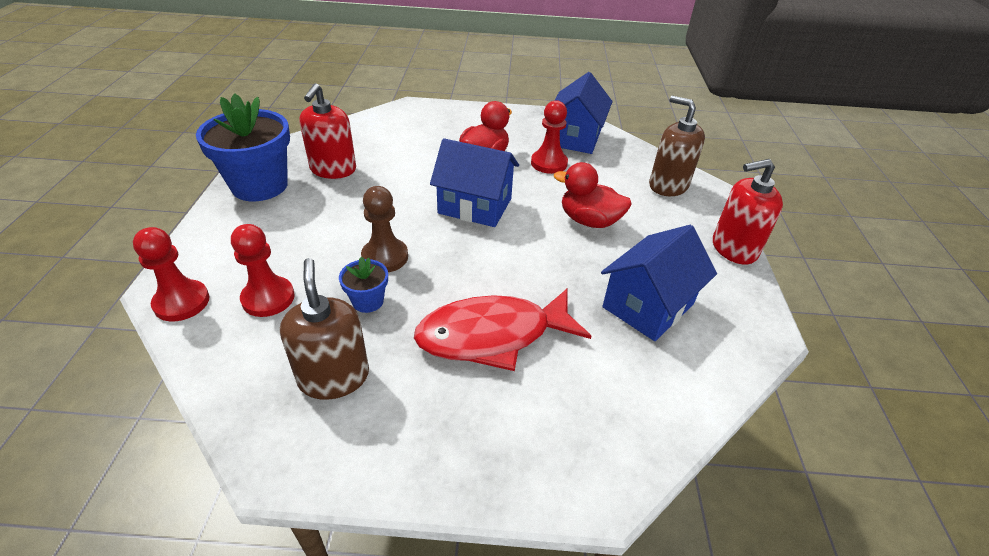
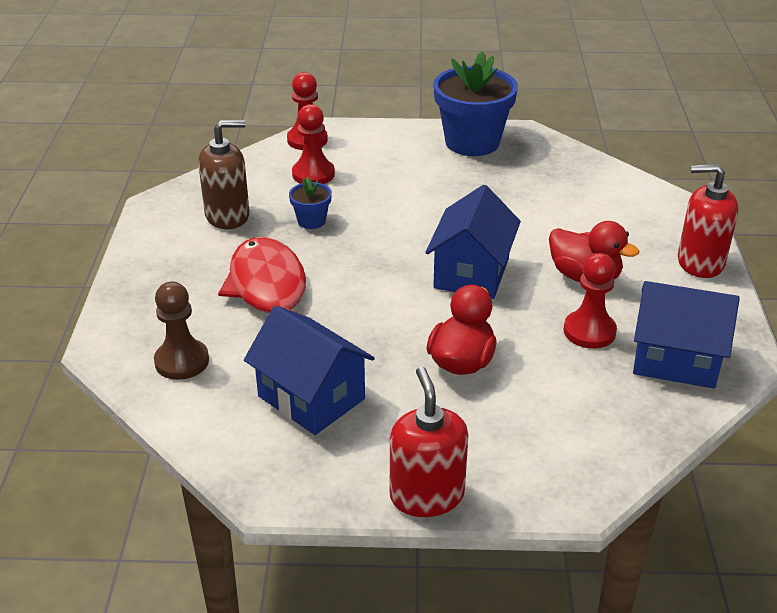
camera: 90 degrees right, 5 degrees down
red soap dispenser [299,83,356,179] -> red soap dispenser moved to [678,164,738,278]
brown pawn [361,186,408,272] -> brown pawn moved to [154,282,209,380]
brown soap dispenser [649,96,705,196] -> none

